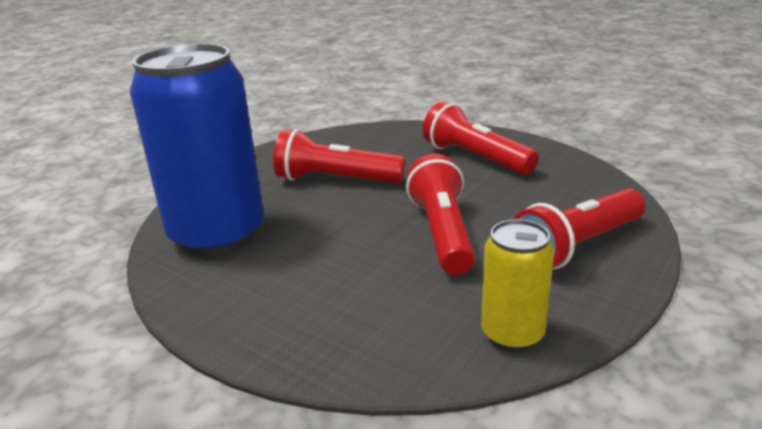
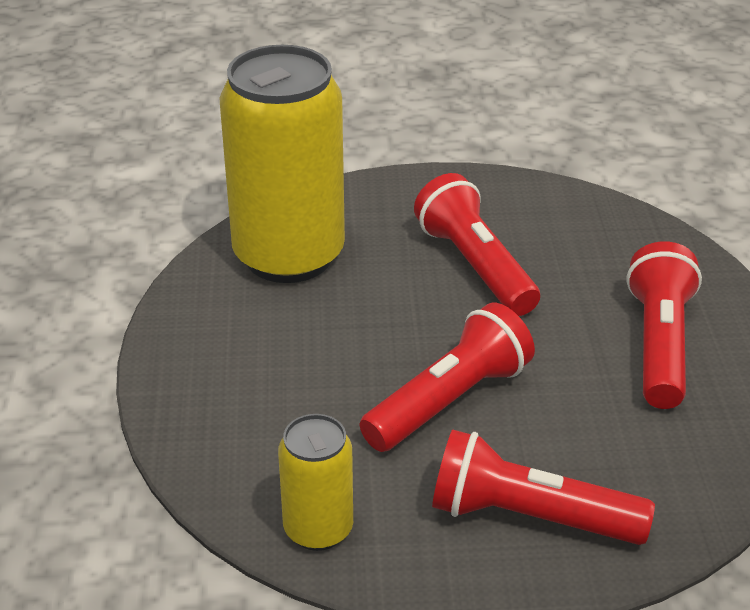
camera: 50 degrees right, 10 degrees up
blue can [130,43,264,256] -> yellow can [220,45,345,283]

